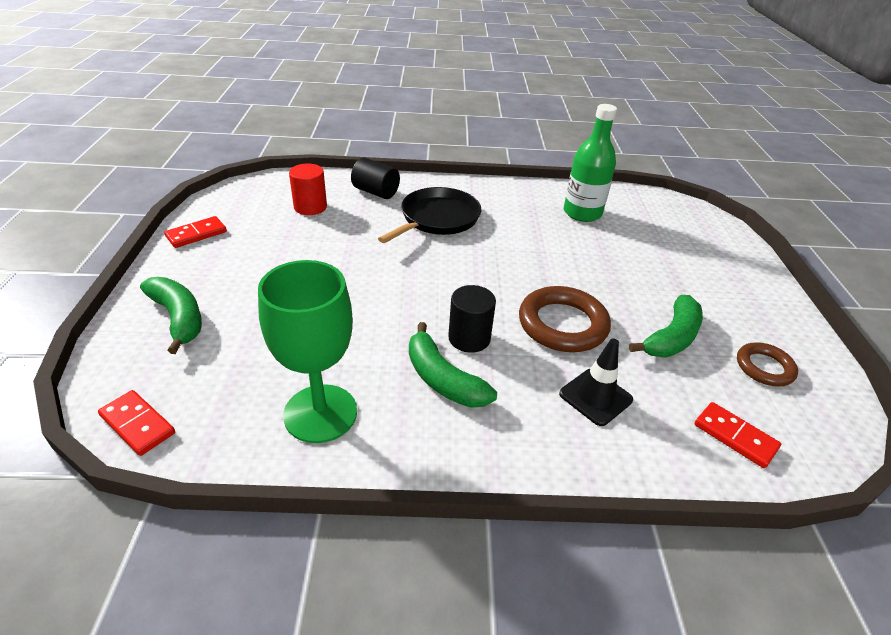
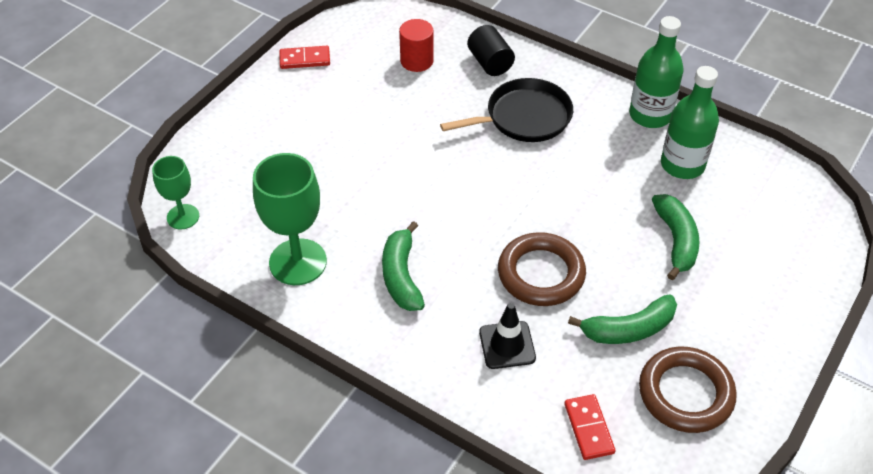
camera: 35 degrees right, 10 degrees up
red domino [98,390,175,456] -> green goblet [152,156,199,229]
green banana [140,277,202,354] -> green banana moved to [652,194,700,280]
black cylinder [448,285,496,353] -> none
brown ring [737,342,798,386] -> brown ring [639,347,737,433], size x1.69
none -> green bottle [629,16,684,128]

